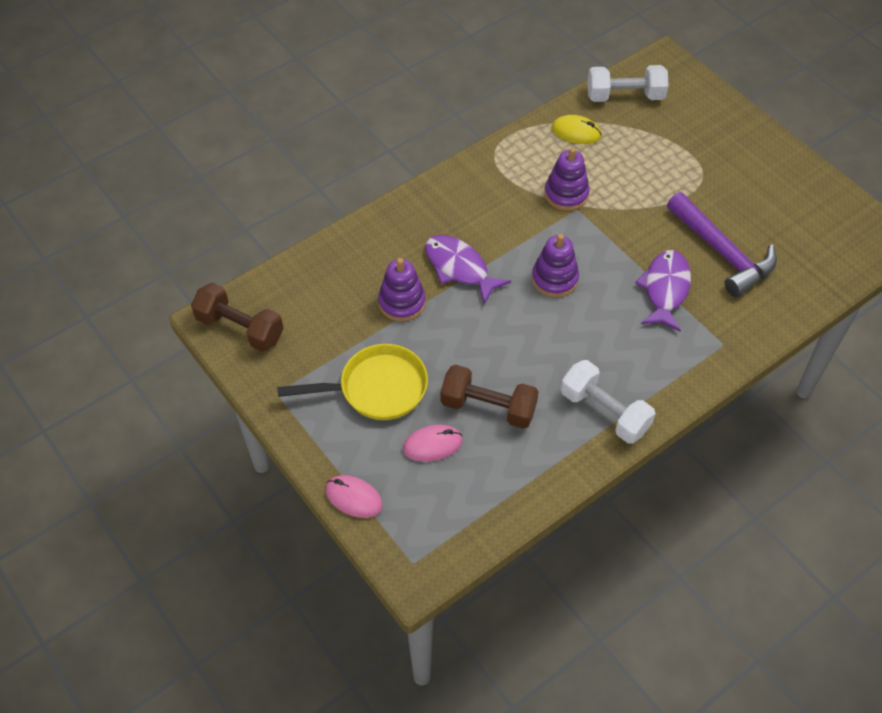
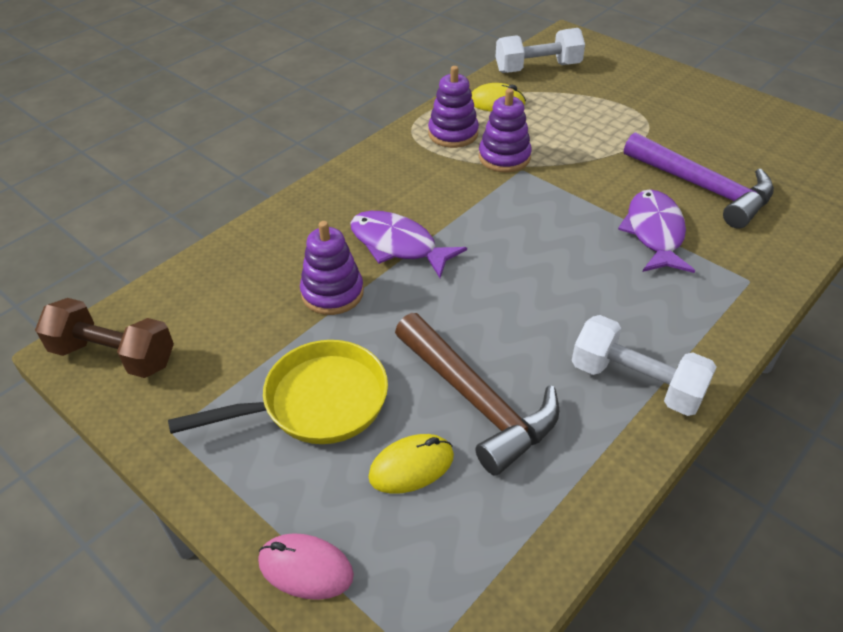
camera: 10 degrees left, 10 degrees down
pink mouse [403,425,463,462] -> yellow mouse [368,434,454,494]
brown dumbbell [441,365,539,429] -> brown hammer [395,313,559,476]
purple stacking toy [532,234,579,297] -> purple stacking toy moved to [428,66,479,148]

